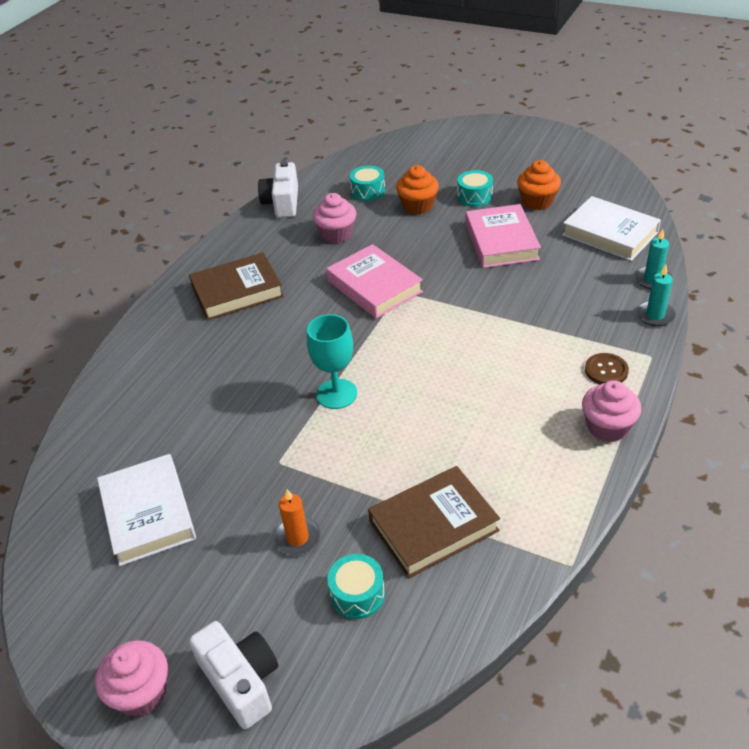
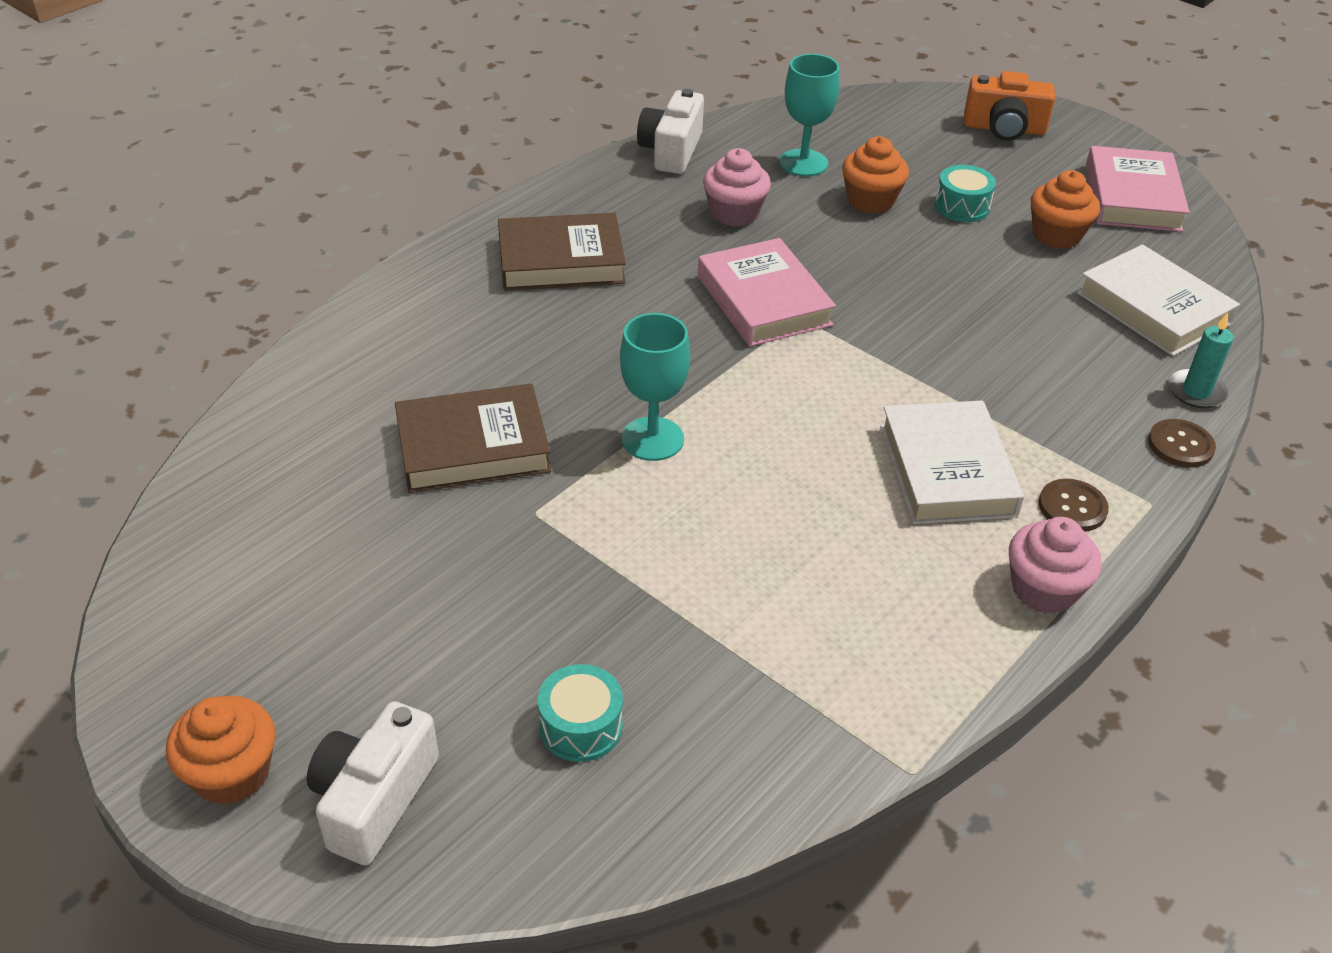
camera: 10 degrees right, 0 degrees up
pink cupcake [95,640,168,717] -> orange cupcake [166,696,275,805]
white book [97,454,196,566] -> white book moved to [880,400,1024,524]
white camera [189,621,278,729] -> white camera turned 135 degrees counterclockwise [307,701,439,865]
orange candle [274,489,321,555] -> none
turquoise drum [350,165,385,201] -> turquoise goblet [779,54,840,176]
brown book [368,466,500,578] -> brown book moved to [395,384,551,493]
pink book [466,204,541,268] -> pink book moved to [1086,146,1190,232]
turquoise candle [636,265,676,326] -> brown button [1148,419,1216,468]
none -> orange camera [964,71,1055,141]

